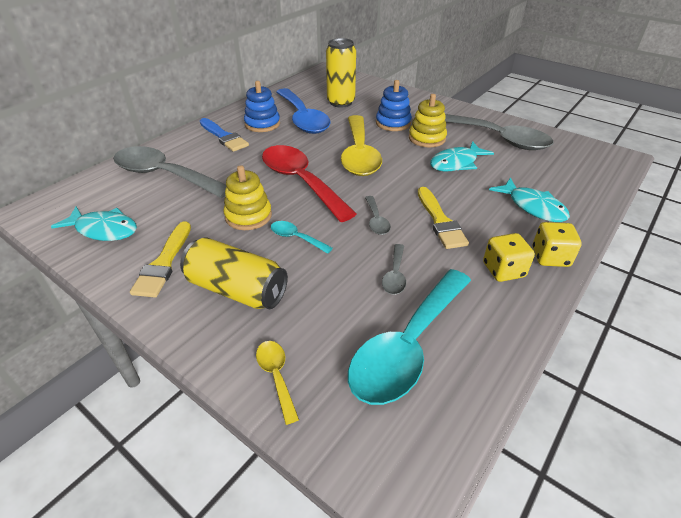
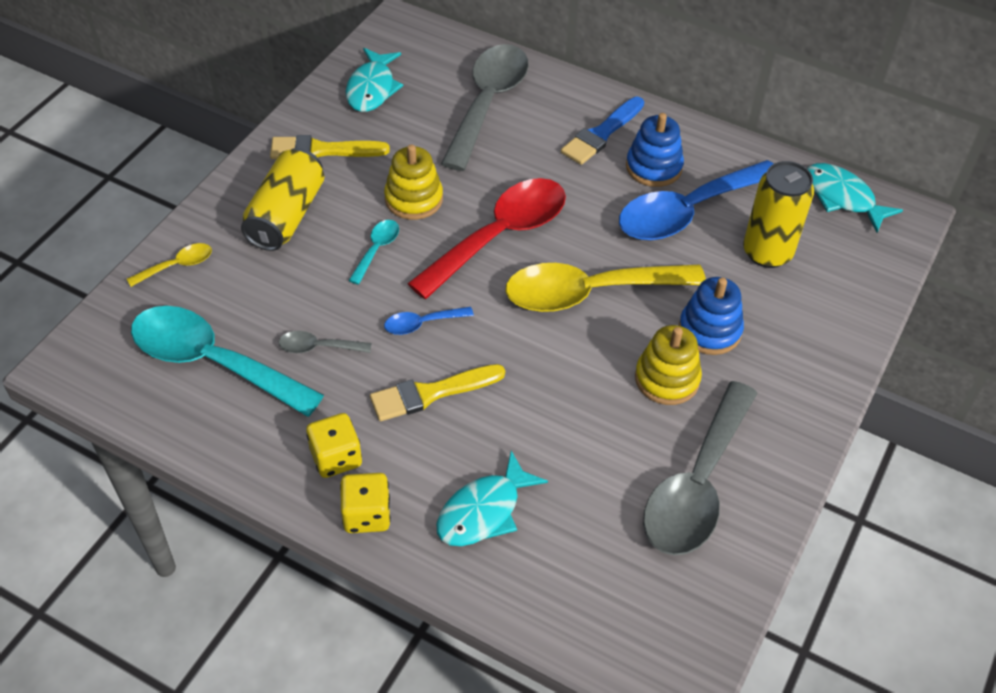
camera: 80 degrees right, 10 degrees up
grey spoon [365,196,391,235] -> blue spoon [384,307,474,335]
turquoise fish [430,141,494,171] -> turquoise fish moved to [807,163,903,233]

